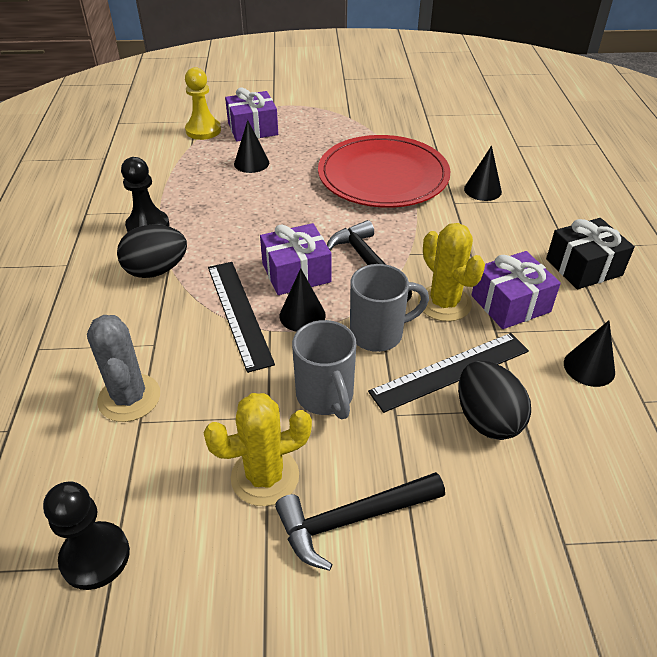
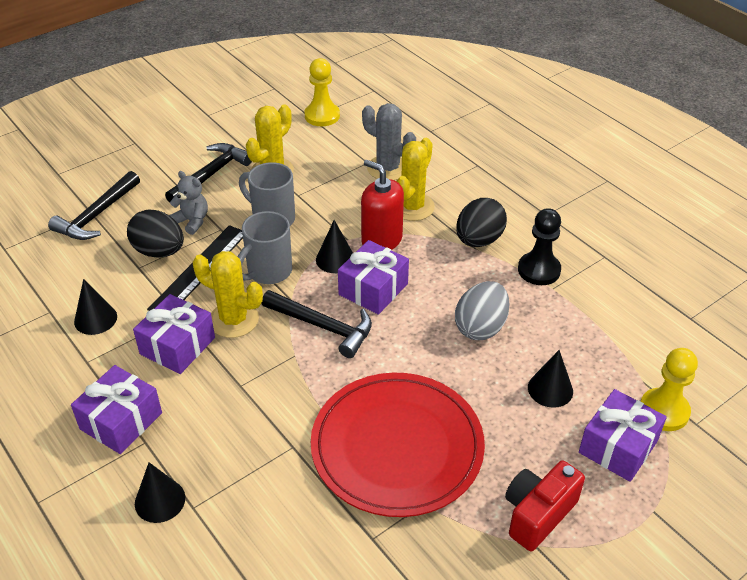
camera: 145 degrees right, 0 degrees up
black pawn [43,481,130,590] -> yellow pawn [304,58,340,126]
black ruler [208,262,275,373] -> red soap dispenser [361,160,404,250]
black cone [464,146,502,201] -> black cone moved to [135,462,185,523]
black gift [546,218,635,289] -> purple gift [71,365,162,454]
none -> black hammer [48,171,140,240]
none -> grey teddy bear [169,171,208,235]
none -> yellow cactus [396,138,435,221]
none -> grey egg [455,281,510,340]
none -> red camera [505,460,585,551]

